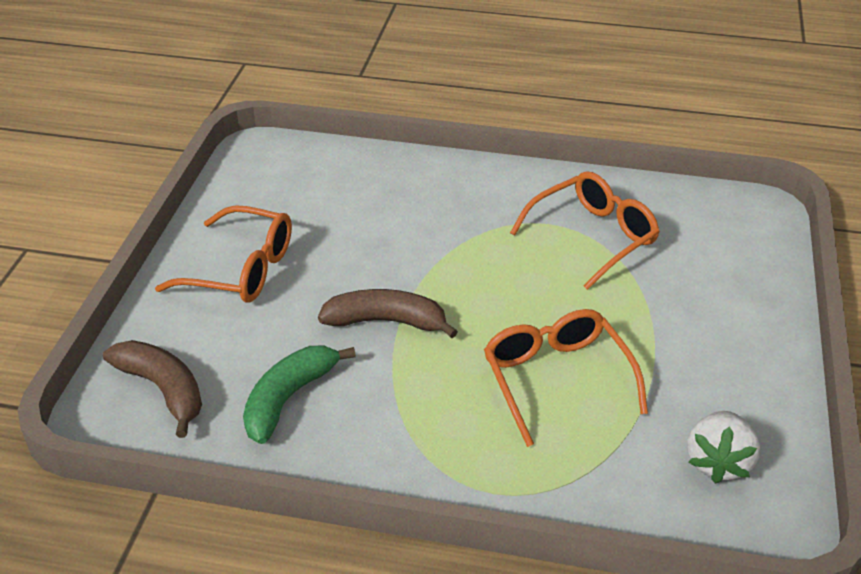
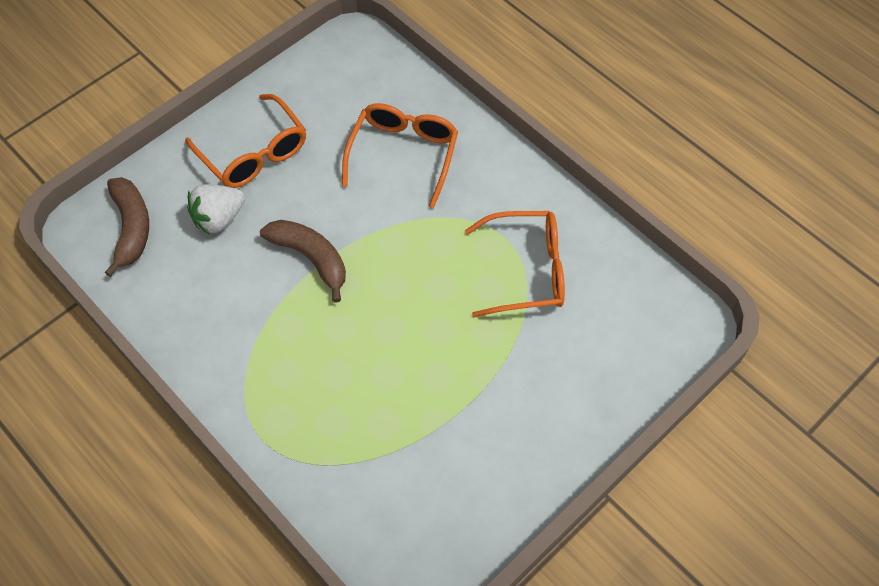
camera: 35 degrees right, 20 degrees up
green banana [243,345,356,444] -> none
orange glasses [484,309,648,447] -> orange glasses moved to [342,103,458,208]
white strawberry [687,411,760,484] -> white strawberry moved to [187,184,245,235]

